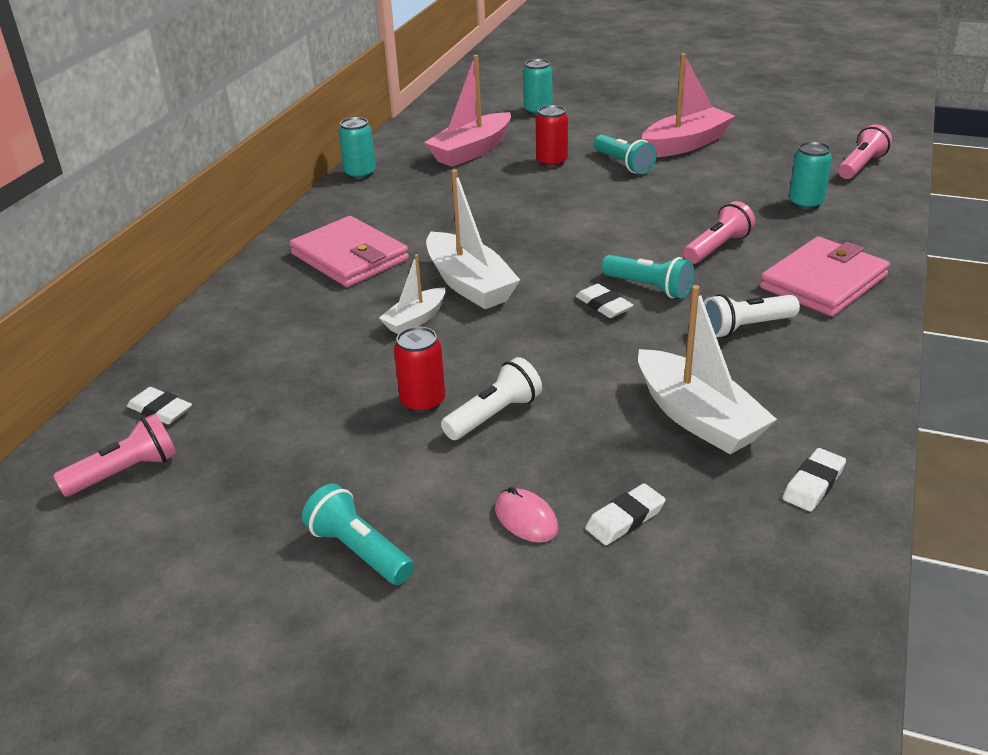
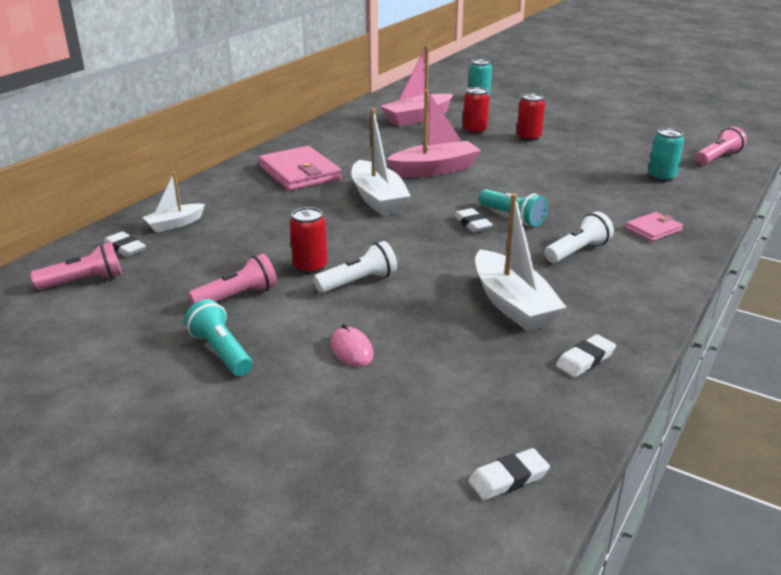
camera: 10 degrees right, 5 degrees down
turquoise can [339,117,376,179] -> none
white boat [379,254,445,334] -> white boat moved to [142,172,205,233]
white eraser [585,483,666,545] -> white eraser moved to [468,448,550,500]
turquoise flashlight [594,134,657,174] -> red can [517,93,545,141]
pink boat [642,53,735,157] -> pink boat moved to [386,89,481,178]
pink flashlight [683,201,755,264] -> pink flashlight moved to [188,253,277,305]
white flashlight [704,294,800,338] -> white flashlight turned 150 degrees clockwise [544,212,614,263]
pink wallet [760,237,890,317] -> pink wallet [625,212,683,242], size x0.53

